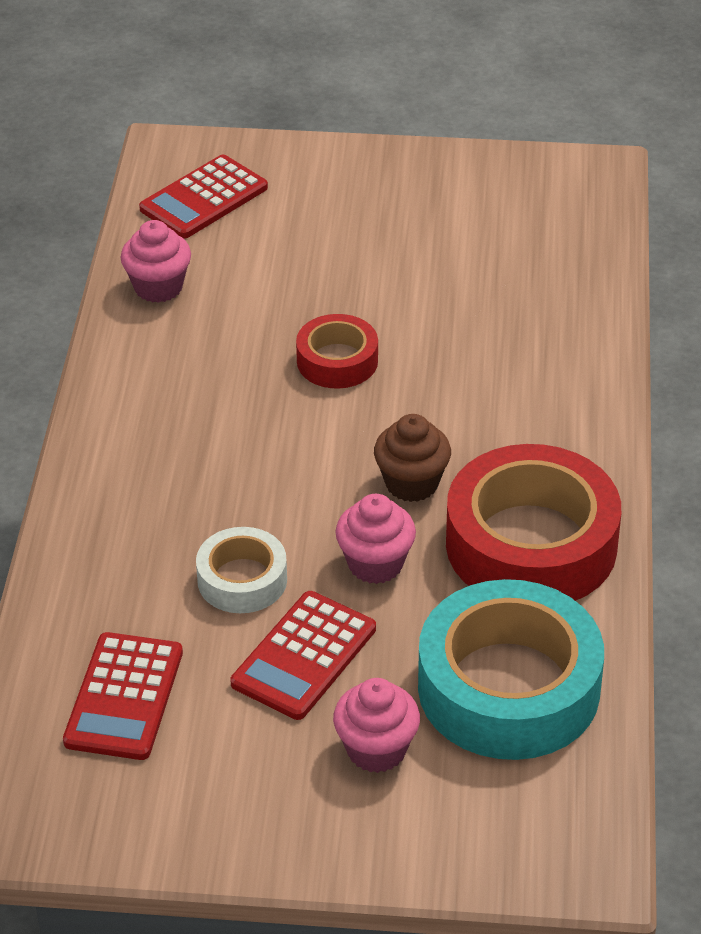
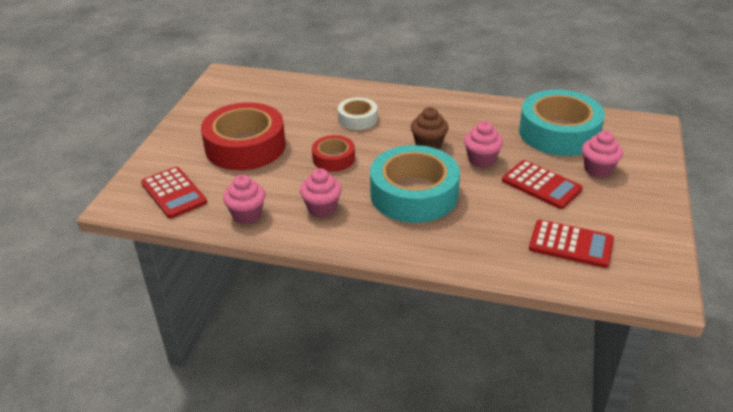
camera: 80 degrees left, 5 degrees down
white tape [196,527,287,613] -> white tape moved to [338,97,378,130]
red tape [446,444,621,601] -> red tape moved to [201,102,286,170]
none -> pink cupcake [300,168,342,218]
none -> turquoise tape [370,145,460,223]

